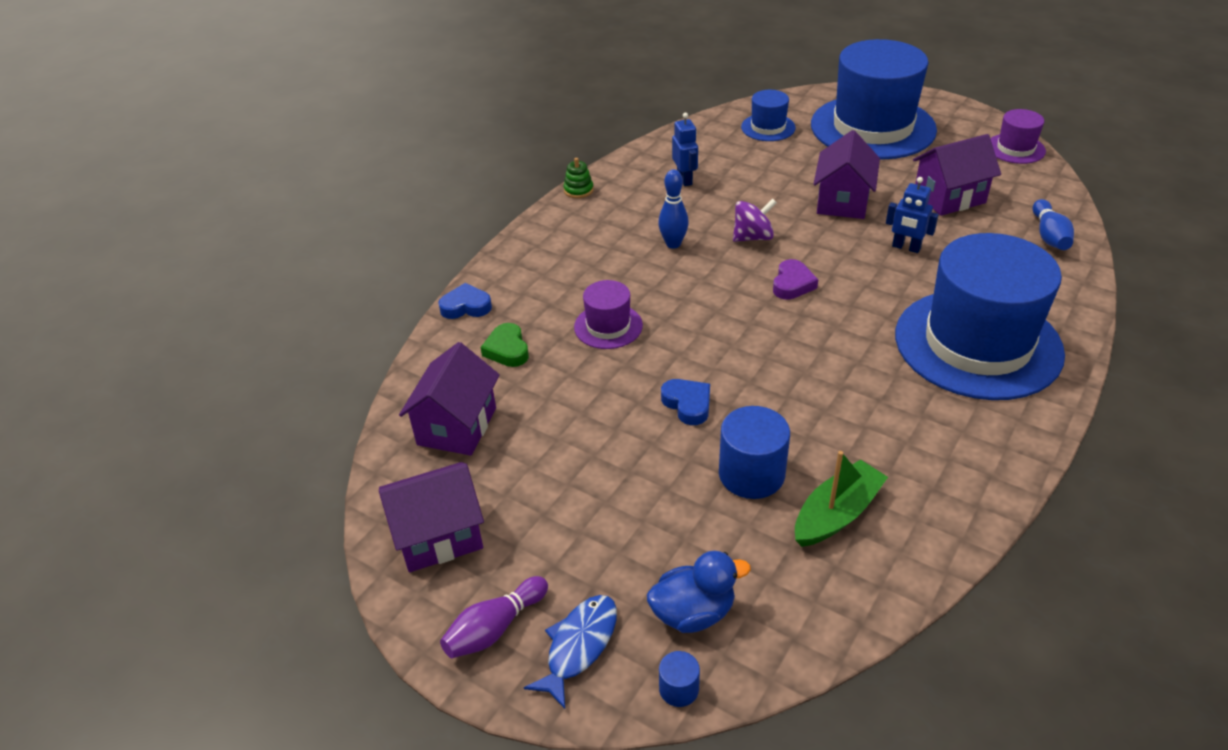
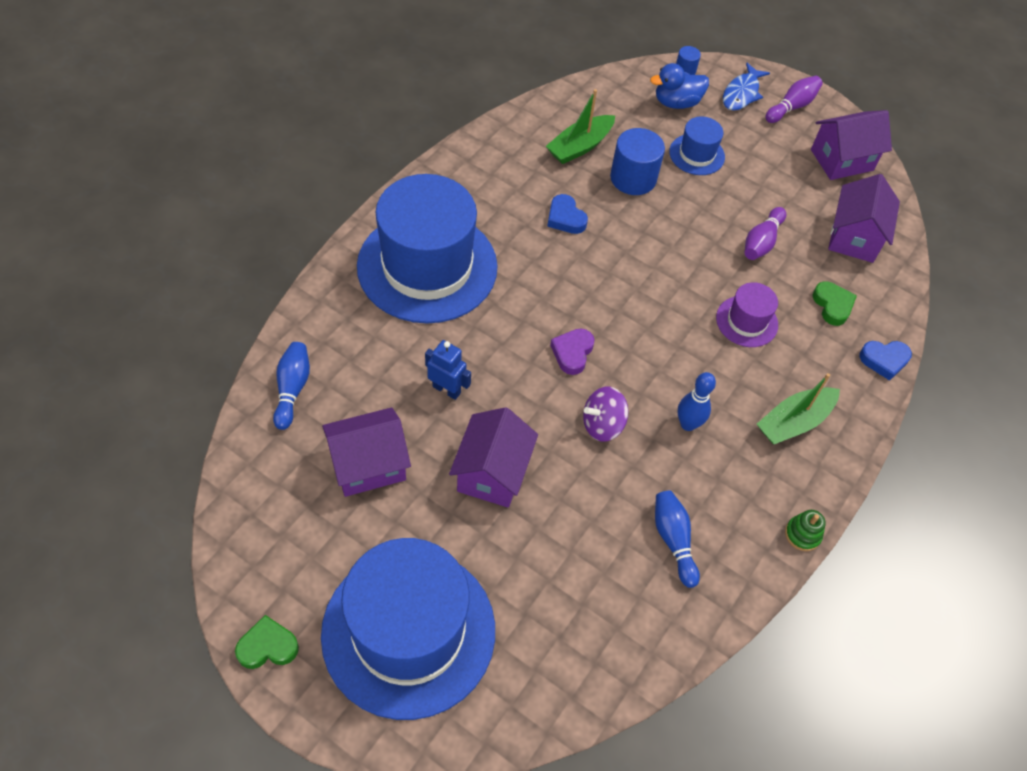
camera: 175 degrees right, 15 degrees up
blue heart [661,379,710,425] -> blue heart moved to [547,194,588,234]
blue robot [672,113,698,186] -> blue bowling pin [655,490,700,588]
blue hat [741,90,796,141] -> blue hat moved to [669,117,725,175]
purple hat [990,109,1046,164] -> none
none -> green heart [235,615,299,669]
none -> purple bowling pin [745,207,786,260]
none -> green boat [757,373,840,445]

